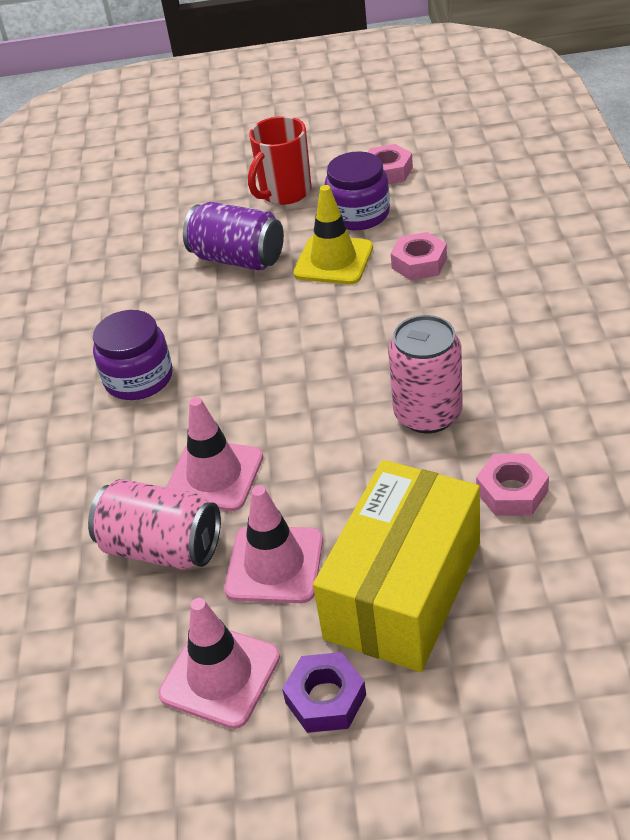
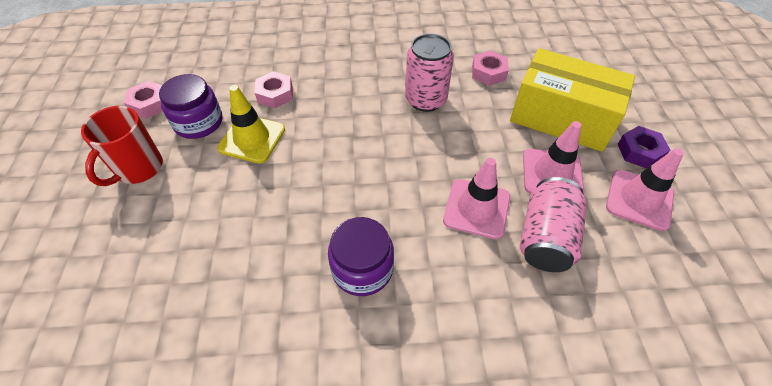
camera: 95 degrees left, 10 degrees up
purple can [183,202,284,271] -> none
red mug [248,116,312,205] -> red mug turned 75 degrees clockwise [81,106,163,186]

